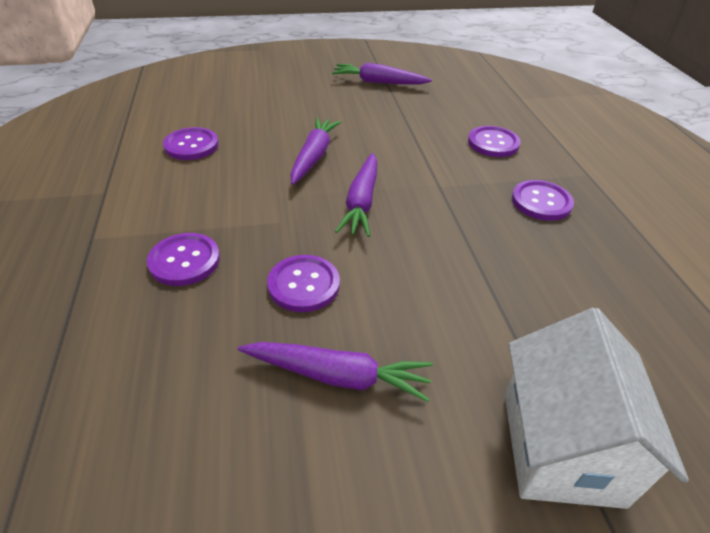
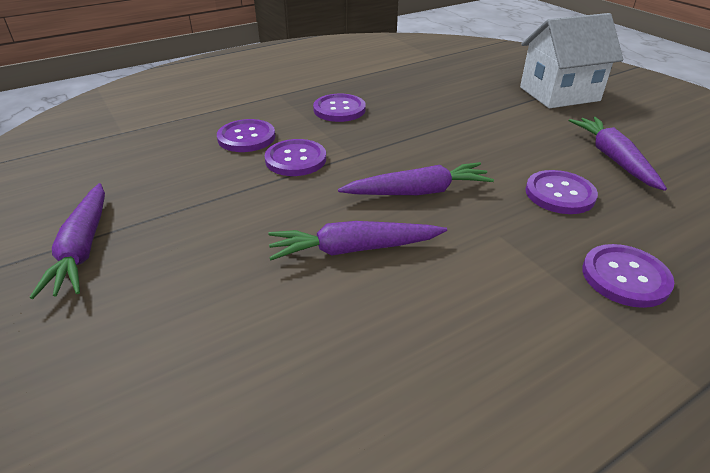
camera: 110 degrees left, 5 degrees down
purple button [163,127,219,160] -> purple button moved to [264,139,326,176]

